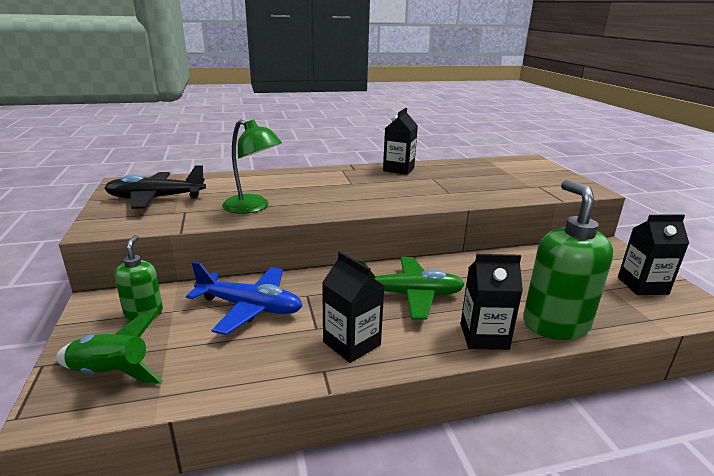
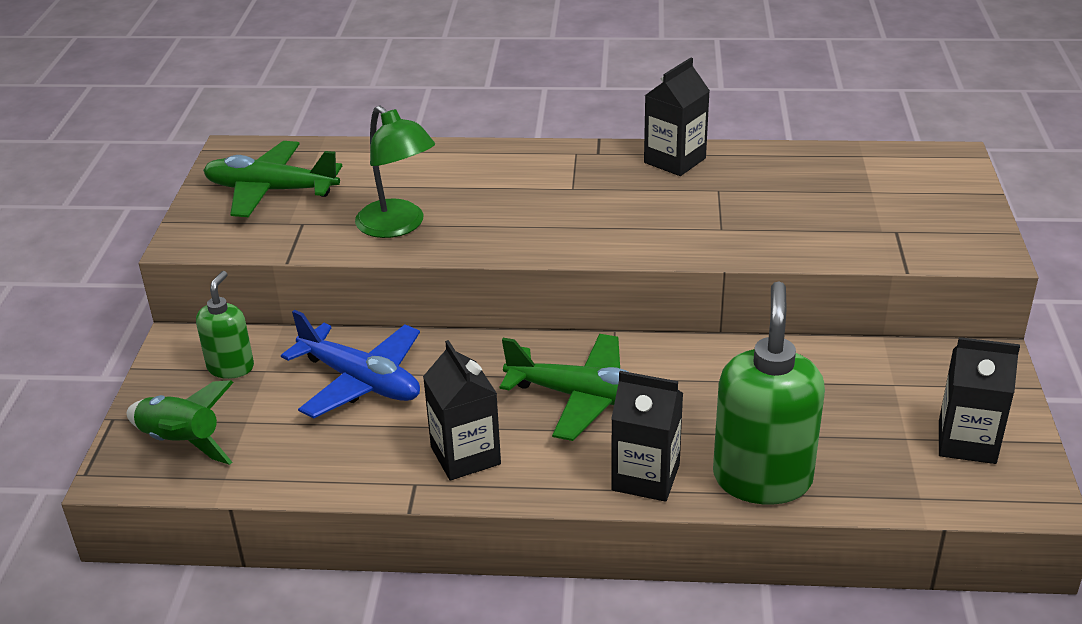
camera: 20 degrees right, 10 degrees up
black plane [104,165,206,209] -> green plane [203,141,342,217]

